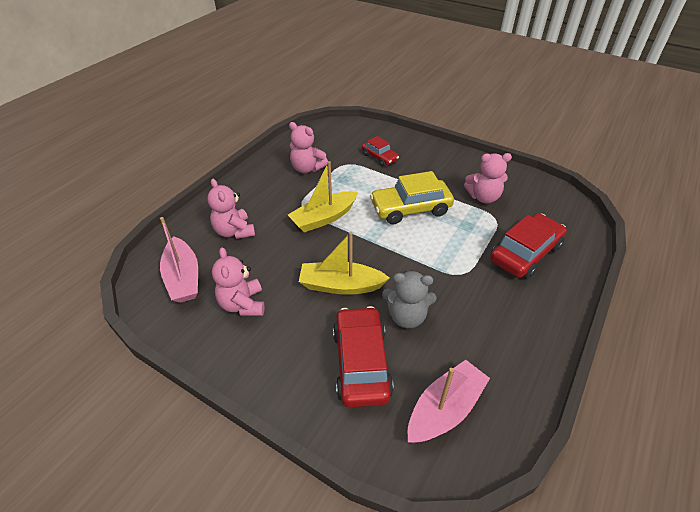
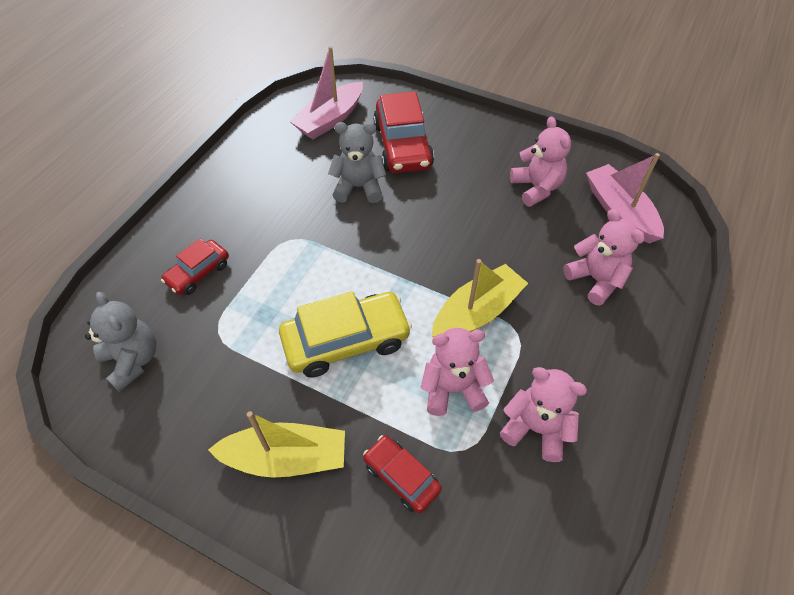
camera: 175 degrees right, 10 degrees up
yellow boat [299,232,389,295] -> yellow boat moved to [208,411,345,478]
pink teddy bear [464,153,512,204] -> pink teddy bear moved to [421,328,494,416]
red car [490,213,567,279] -> red car [161,239,229,295], size x0.57
none -> grey teddy bear [85,292,156,392]

